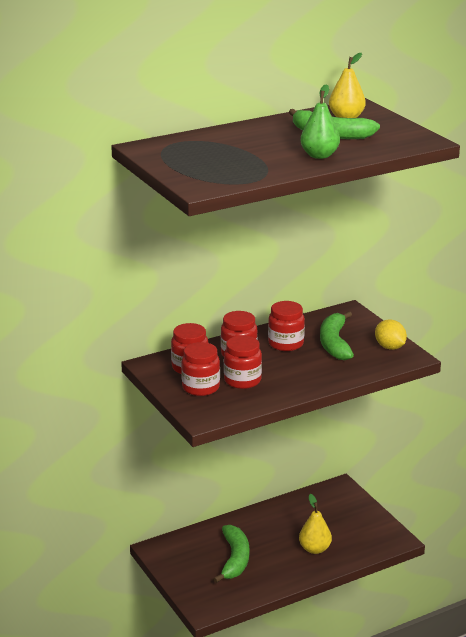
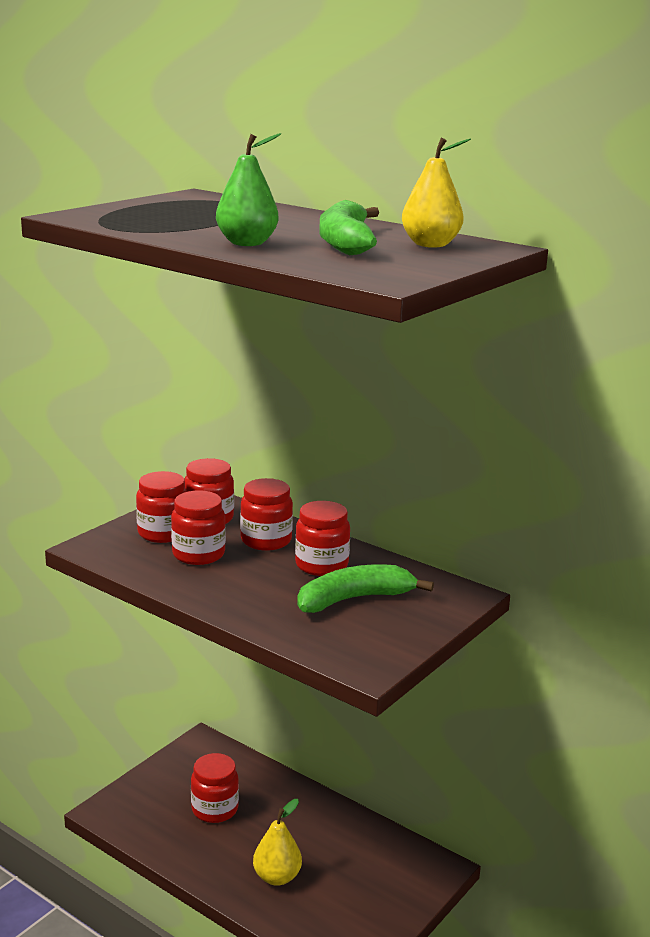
camera: 65 degrees right, 5 degrees down
green banana [213,525,249,583] -> red jar [191,753,239,823]
yellow lemon [375,319,407,350] -> none

